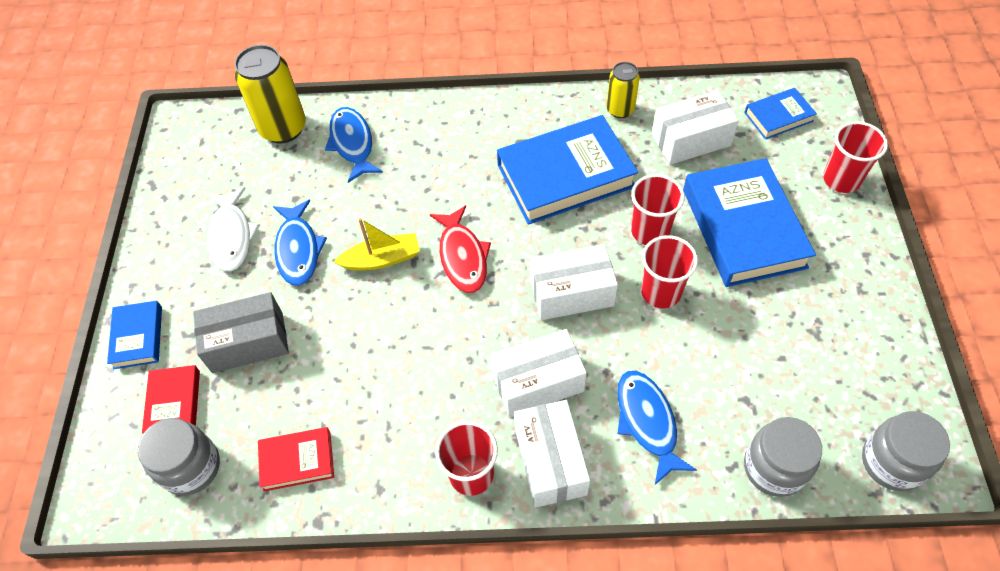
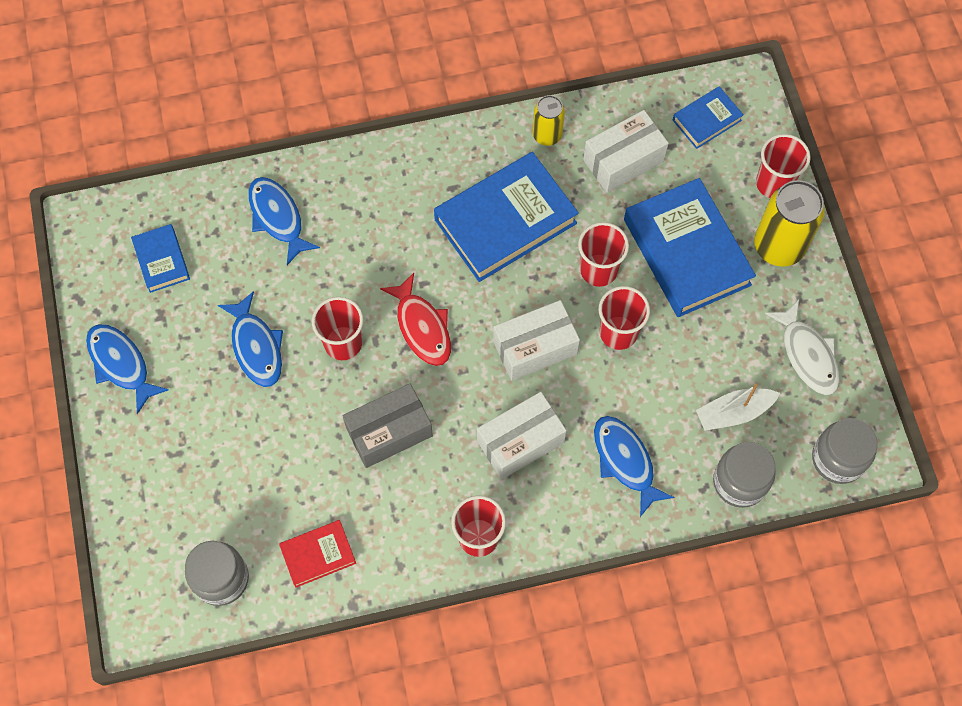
camera: 15 degrees left, 10 degrees up
blue book [107,301,162,369] -> blue book moved to [131,224,190,293]
red book [142,365,200,434] -> none
grey box [193,292,289,373] -> grey box moved to [343,384,433,468]
white fish [207,187,260,272] -> white fish moved to [765,299,840,395]
yellow can [234,45,306,144] -> yellow can moved to [754,180,825,267]
yellow boat [334,218,420,271] -> red cup [312,297,363,360]
white box [514,400,590,508] -> none
none -> blue fish [86,324,169,414]
none -> white boat [696,384,780,431]

